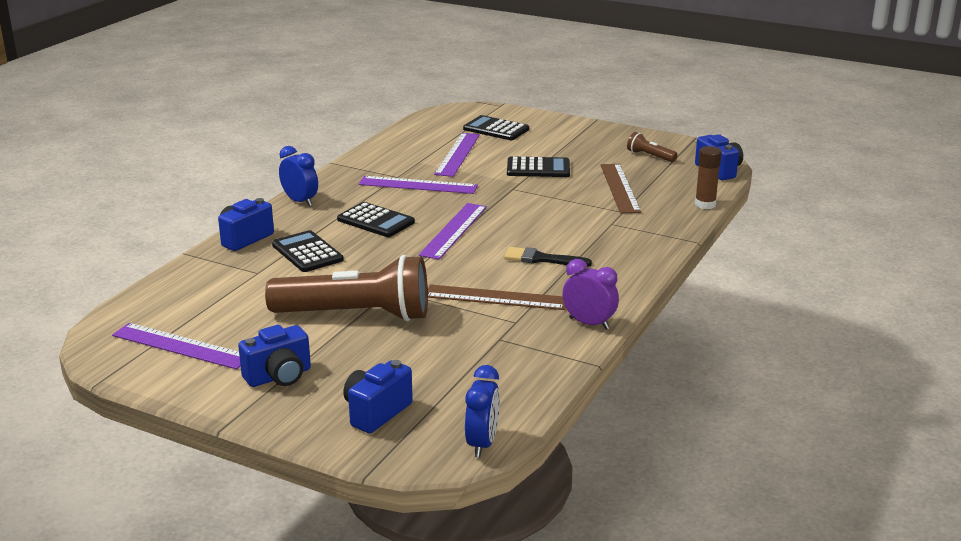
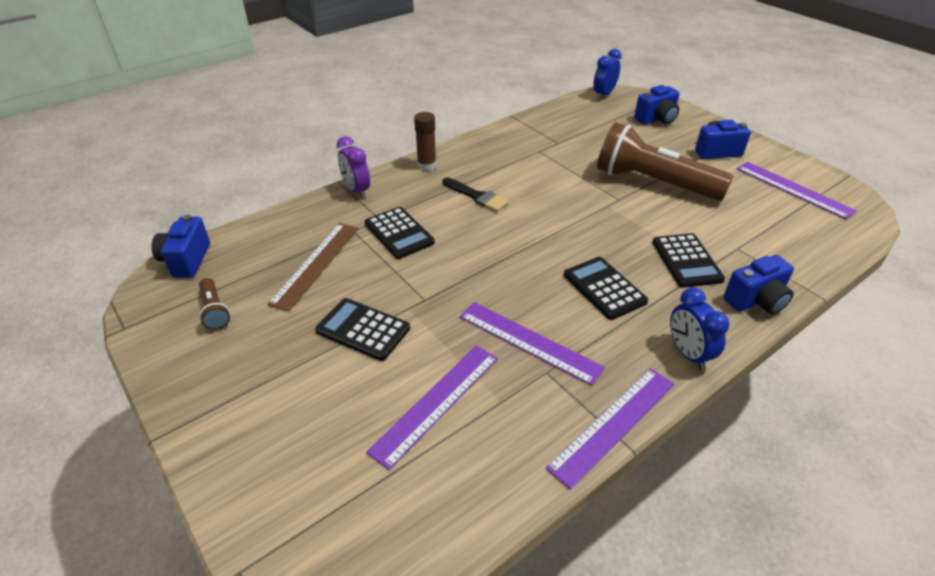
camera: 155 degrees left, 15 degrees up
purple ruler [418,203,487,260] -> purple ruler moved to [546,368,675,489]
brown ruler [428,284,566,310] -> none
black calculator [463,115,529,140] -> black calculator moved to [365,207,435,259]
purple clock [562,259,619,330] -> purple clock moved to [337,136,370,198]
brown glue stick [695,146,722,209] -> brown glue stick moved to [414,112,436,171]

